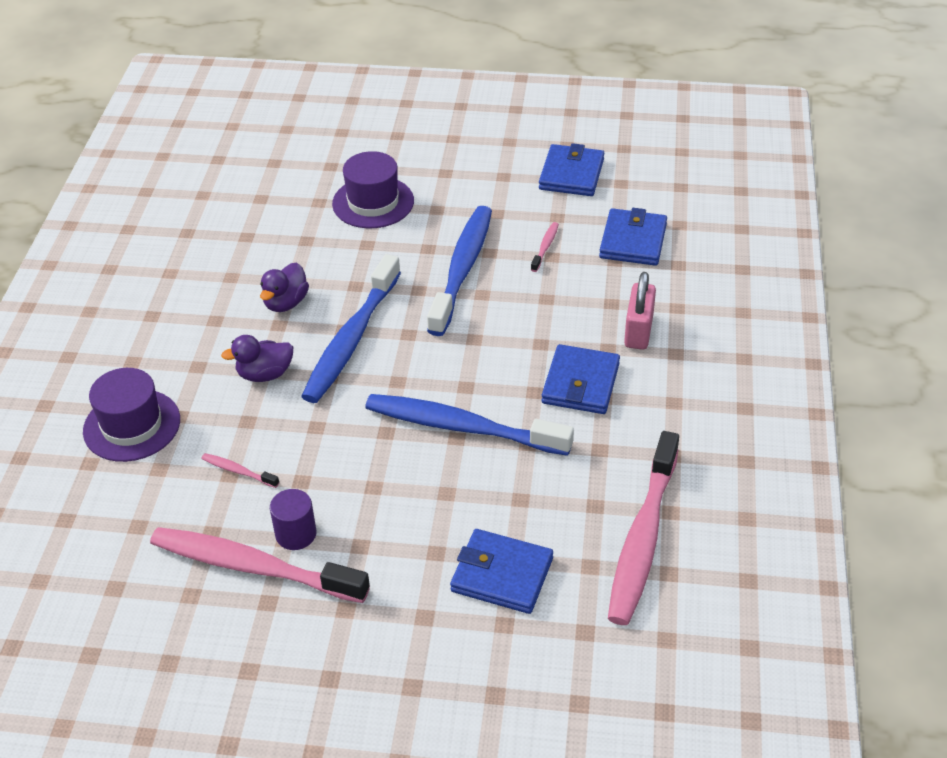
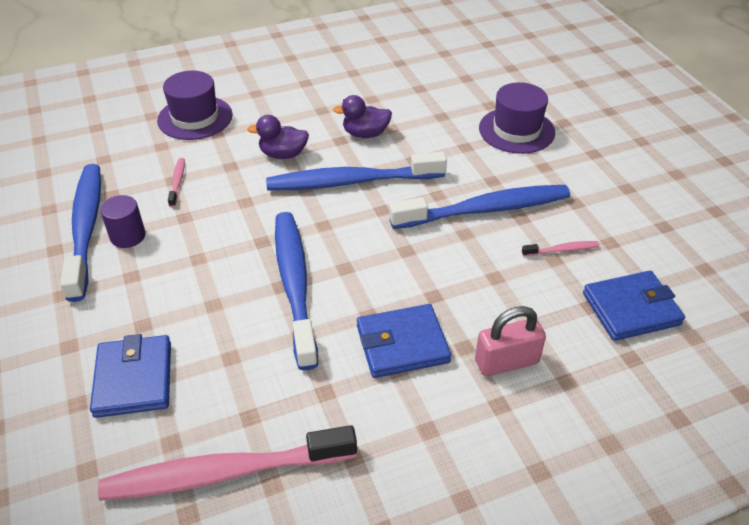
camera: 60 degrees right, 0 degrees up
pink toothbrush [150,527,370,603] -> blue toothbrush [60,164,101,302]
purple duck [221,335,293,382] -> purple duck turned 45 degrees counterclockwise [247,115,309,159]
blue wallet [539,143,604,196] -> none

